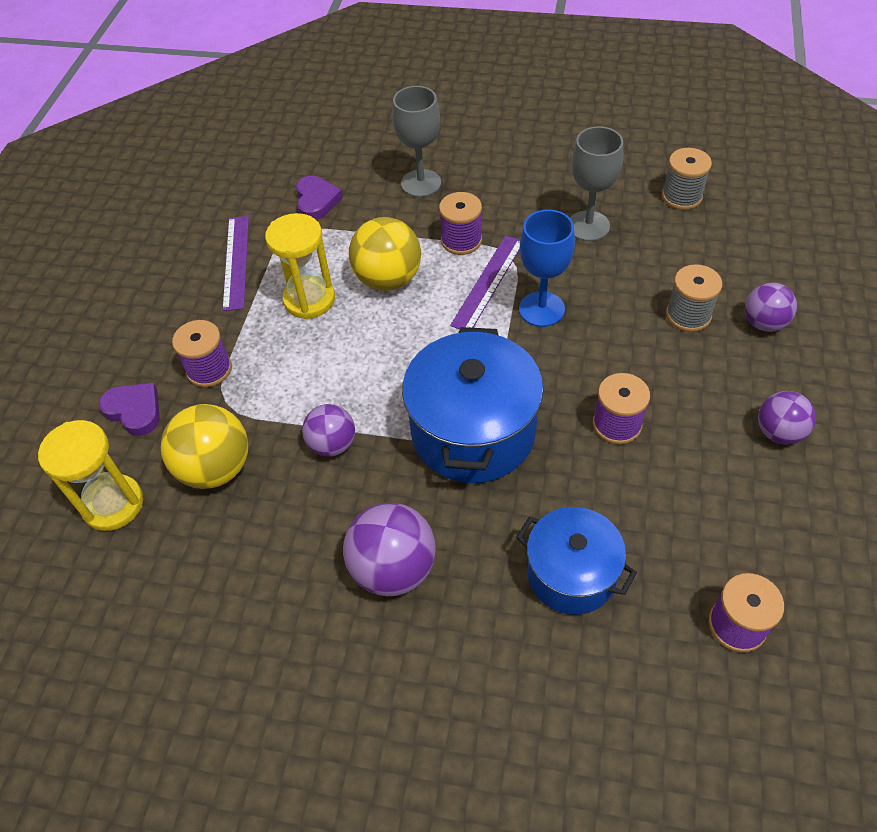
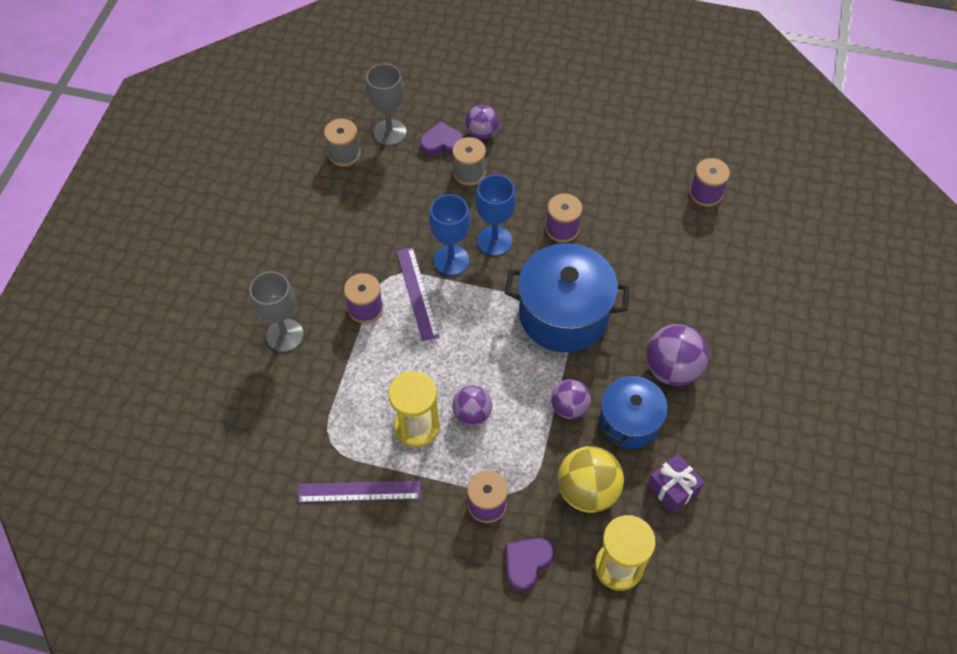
camera: 90 degrees left, 5 degrees up
purple heart [296,176,343,220] -> purple heart moved to [420,121,465,156]
yellow ball [349,217,421,291] -> none
purple ruler [450,236,520,329] -> purple ruler turned 45 degrees clockwise [396,247,440,341]
blue pot [516,507,637,615] -> blue pot moved to [600,374,668,449]
grey goblet [570,126,623,241] -> grey goblet moved to [366,63,406,145]
purple ball [758,391,816,445] -> purple ball moved to [452,386,492,426]
none -> blue goblet [475,174,516,256]
none -> purple gift [647,454,705,513]

